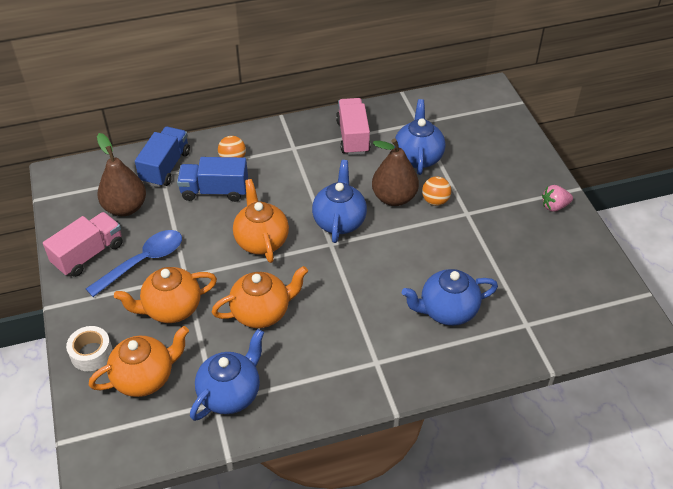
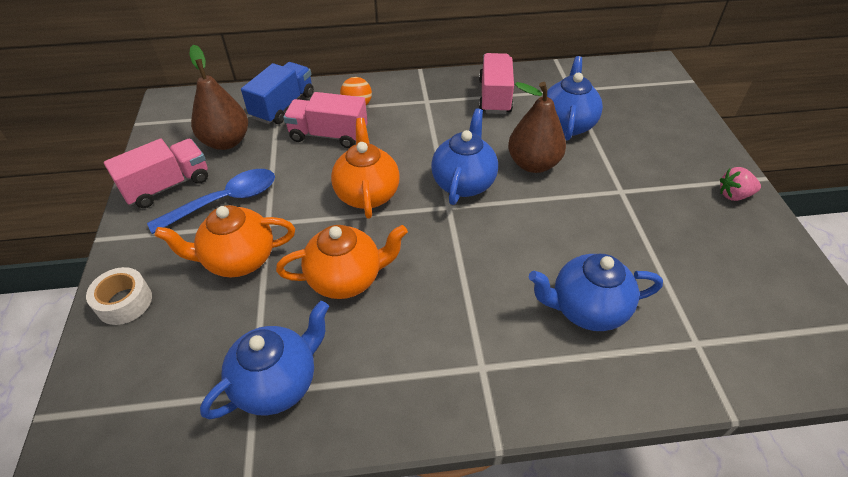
camera: 10 degrees right, 0 degrees up
orange teapot [89,326,189,397] -> none
blue truck [177,157,248,202] -> pink truck [283,92,368,148]
orange ball [422,176,451,206] -> none

